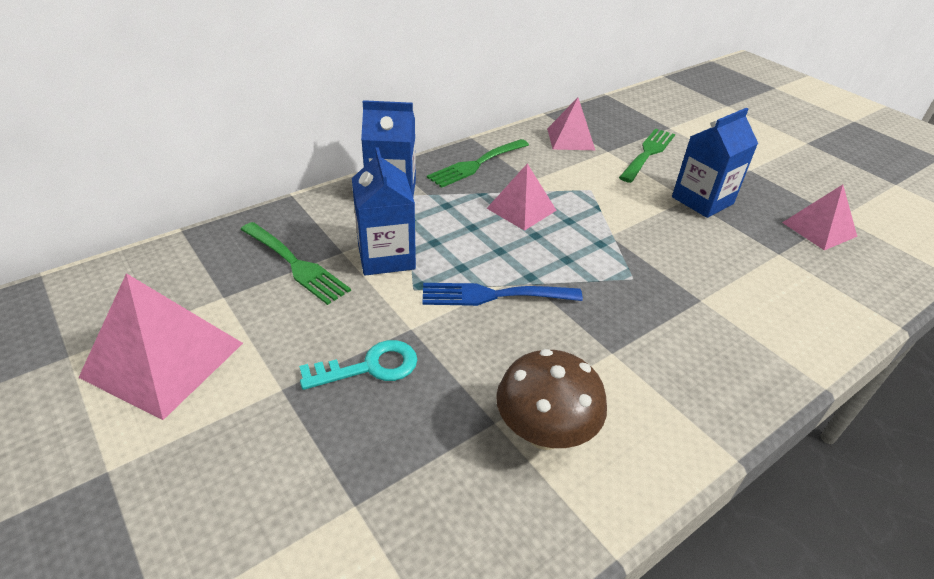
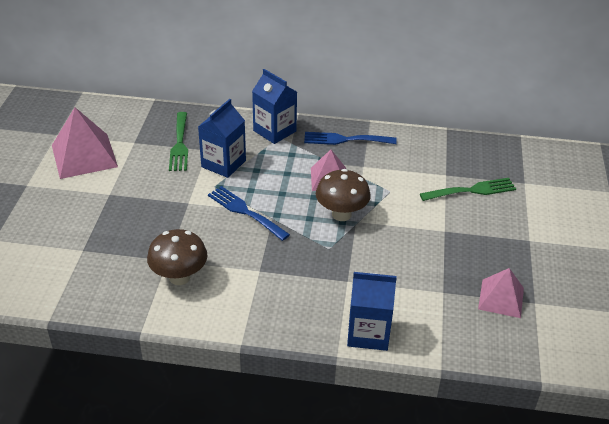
camera: 45 degrees right, 0 degrees up
turquoise key [299,340,417,390] -> none
green fork [427,139,529,188] -> blue fork [304,132,397,145]
pink pyramid [547,98,595,150] -> none
blue carton [672,108,758,218] -> blue carton moved to [347,272,397,351]
none -> brown mushroom [316,169,371,221]

